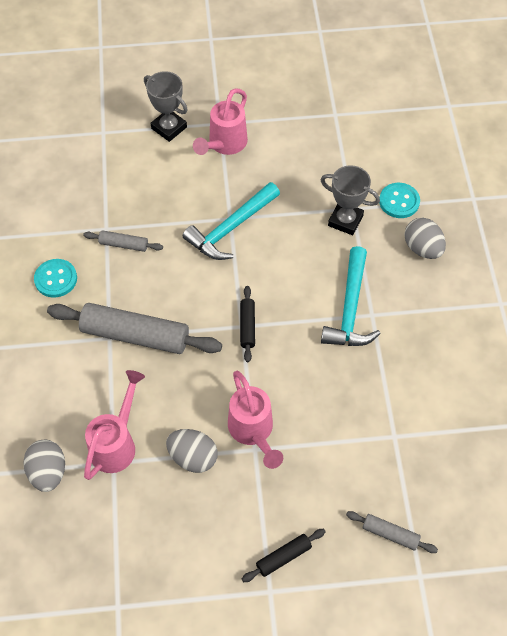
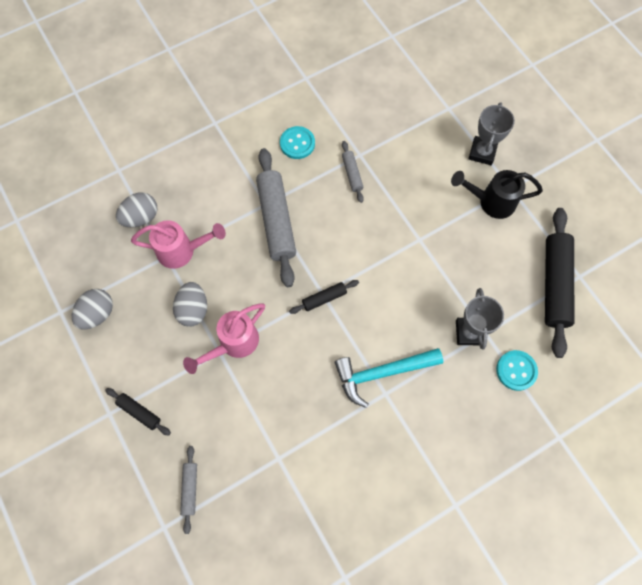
camera: 65 degrees right, 10 degrees up
turquoise hammer [183,182,280,260] -> none
pink watering can [193,88,248,155] -> black watering can [451,170,543,219]
grey egg [404,218,446,259] -> grey egg moved to [72,289,113,330]
none -> black rolling pin [545,208,574,358]

